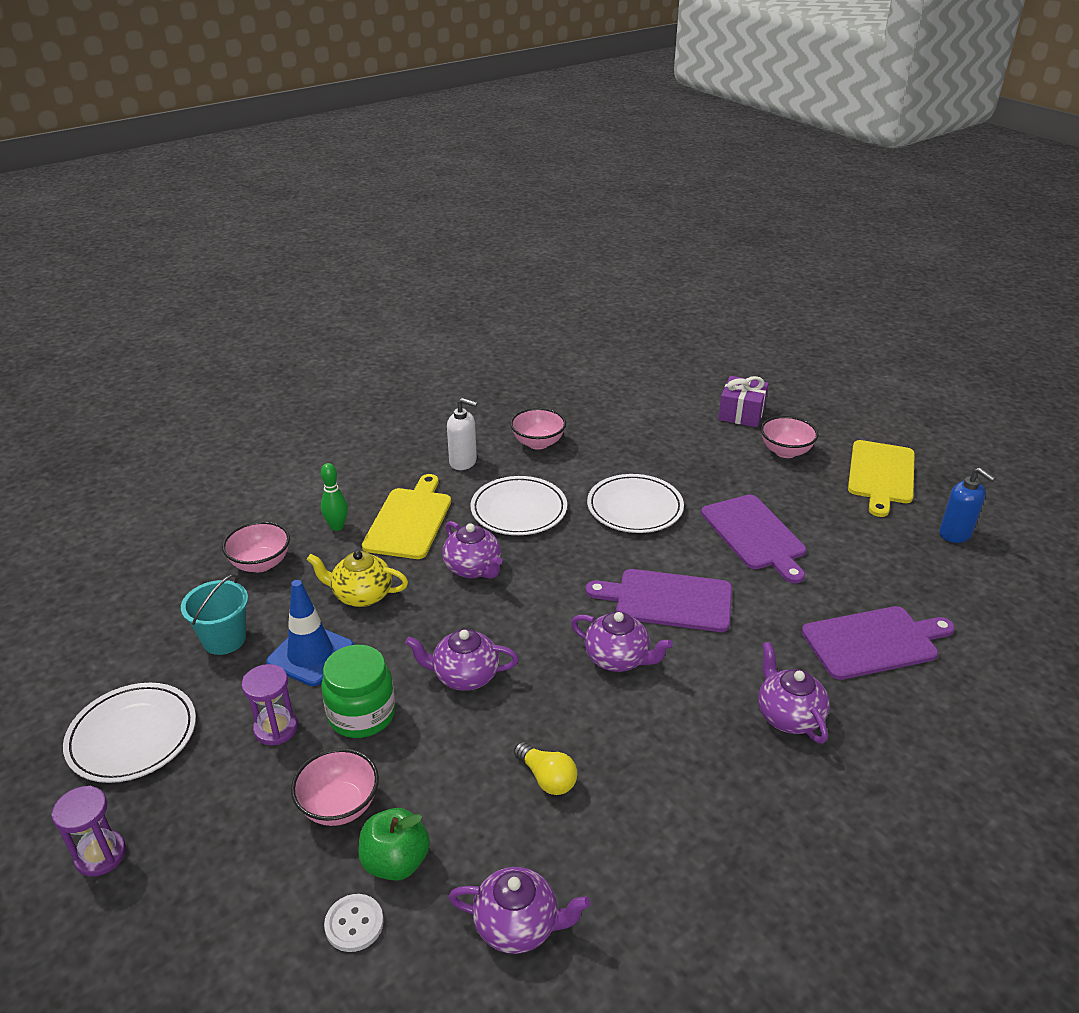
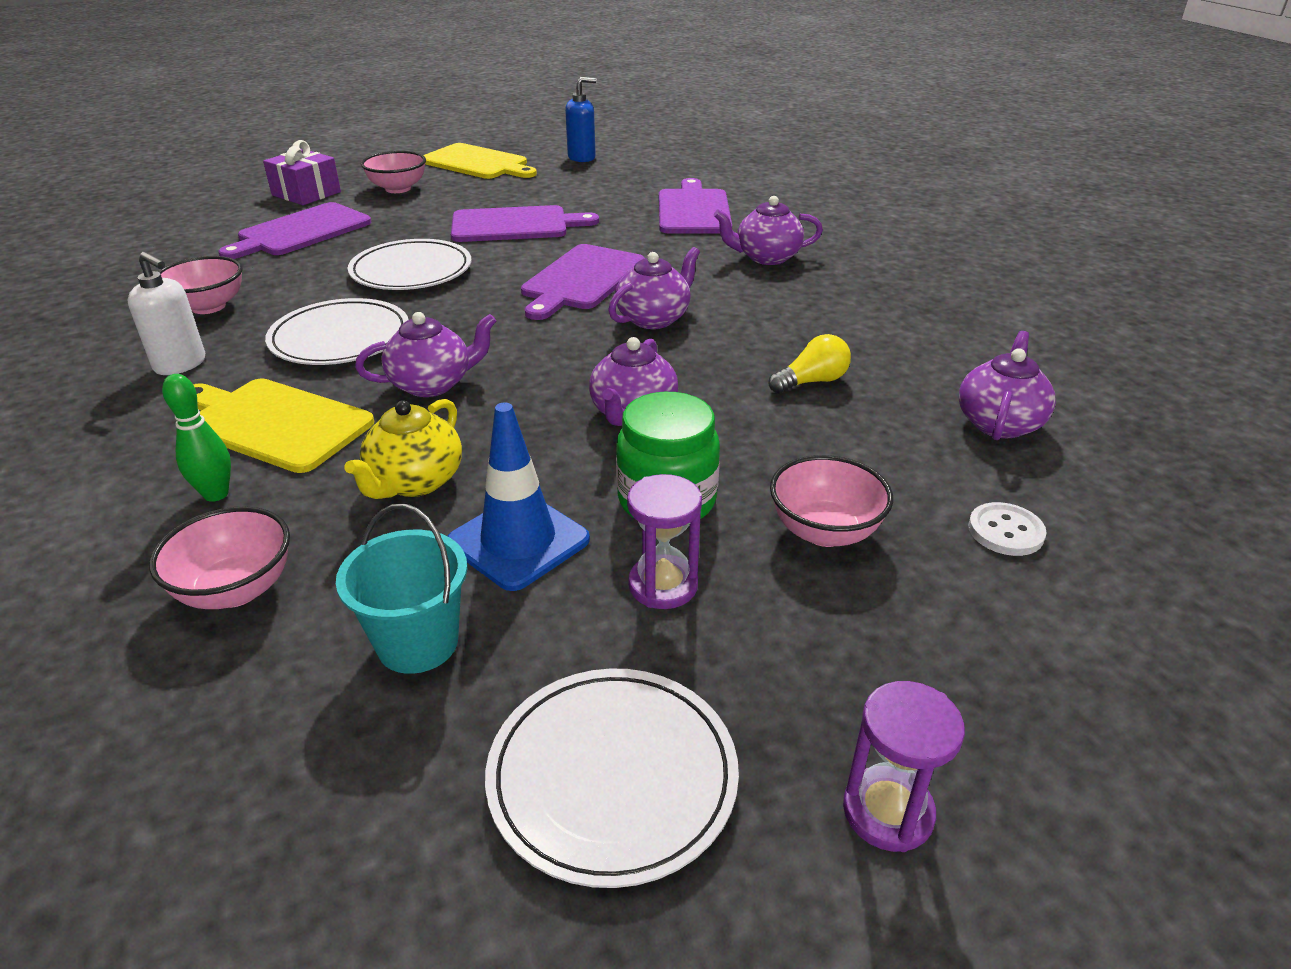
camera: 75 degrees left, 0 degrees up
green apple [358,808,430,881] -> none
white soap dispenser [447,398,477,470] -> white soap dispenser turned 90 degrees clockwise [127,252,205,375]
none -> purple cutting board [218,202,371,259]

